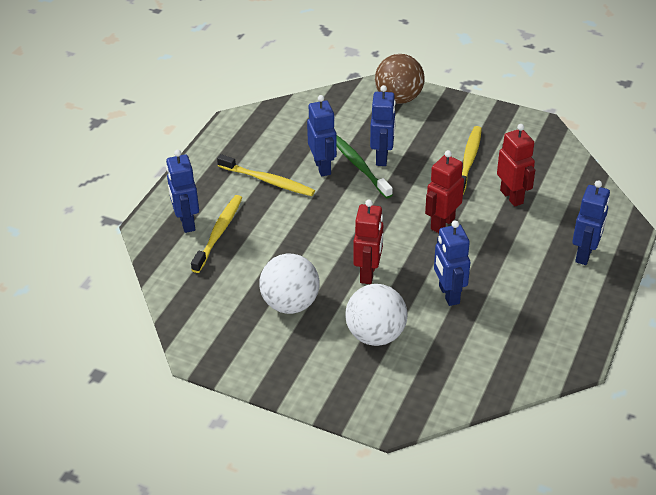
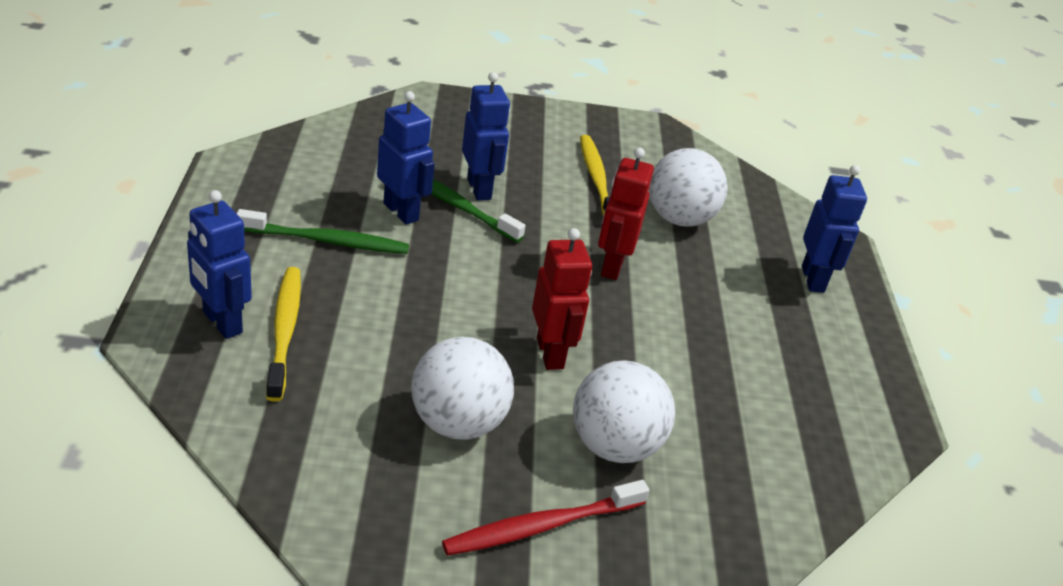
camera: 30 degrees left, 5 degrees down
yellow toothbrush [217,154,315,196] -> green toothbrush [237,209,409,254]
brown ball [375,54,425,104] -> none
blue robot [434,220,470,306] -> none
red robot [497,124,535,207] -> white ball [649,148,728,227]
none -> red toothbrush [442,480,650,556]

